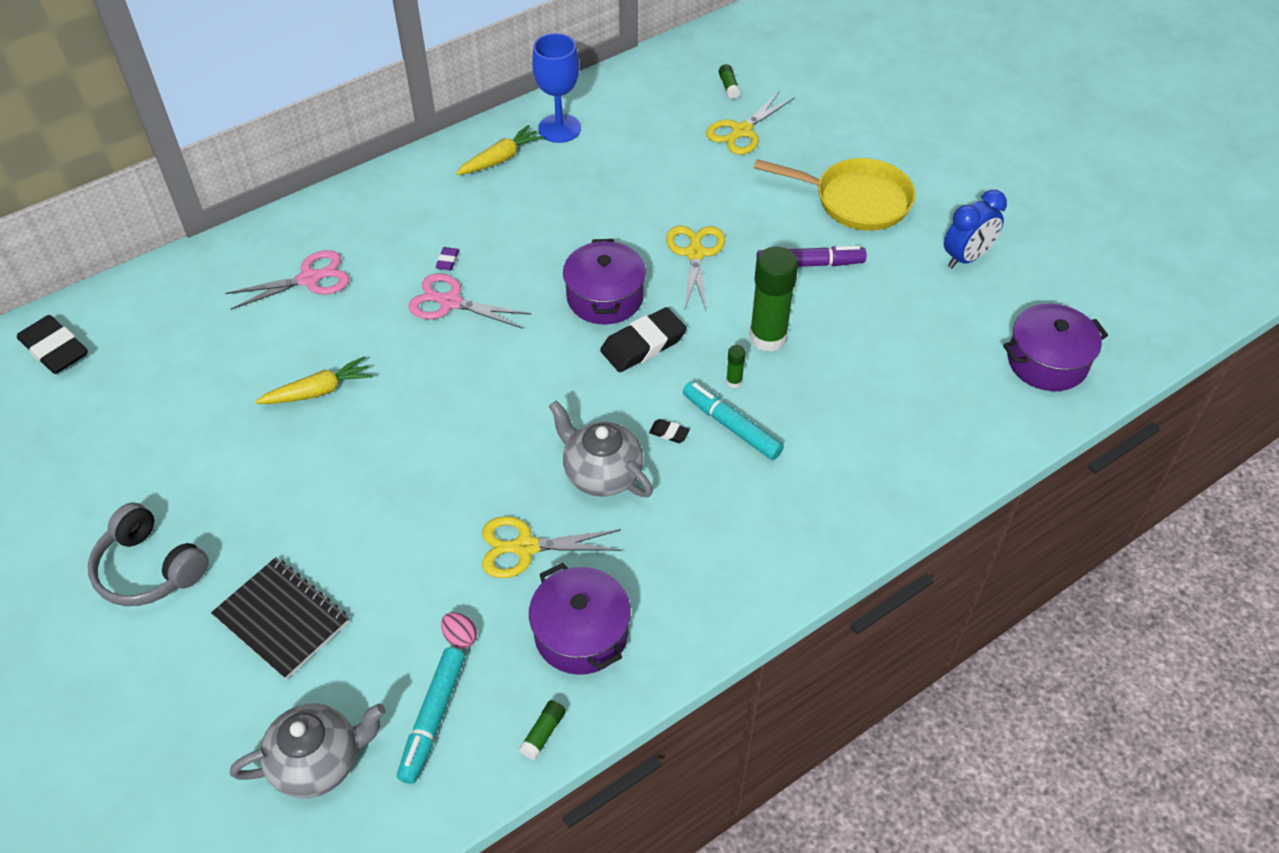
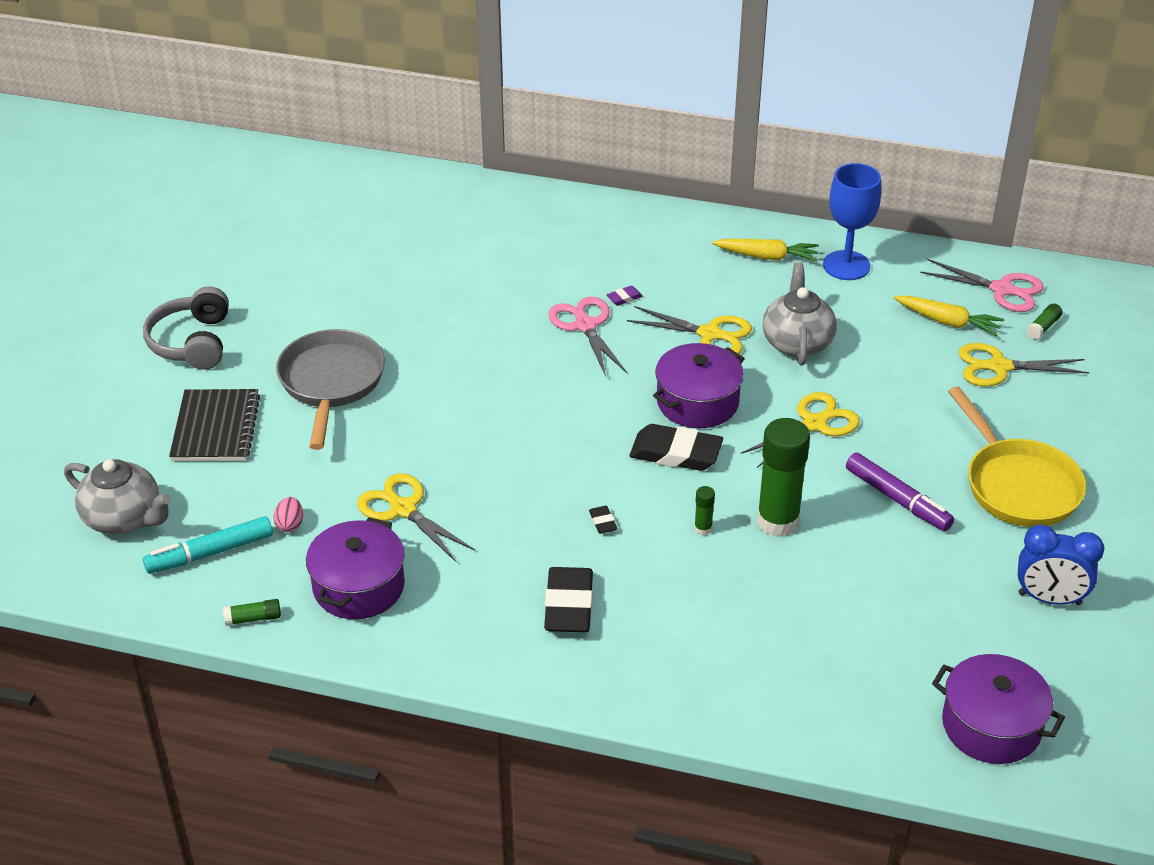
camera: 50 degrees right, 10 degrees down
black eraser [17,315,88,374] -> black eraser moved to [544,567,593,632]
pink scissors [225,250,350,310] -> pink scissors moved to [920,259,1044,312]
yellow carrot [255,356,373,404] -> yellow carrot moved to [894,295,1004,336]
grey teapot [549,401,653,497] -> grey teapot moved to [763,262,837,365]
turquoise marker [683,381,784,460] -> none
none -> grey pan [276,329,385,450]
none -> yellow scissors [627,306,752,354]

